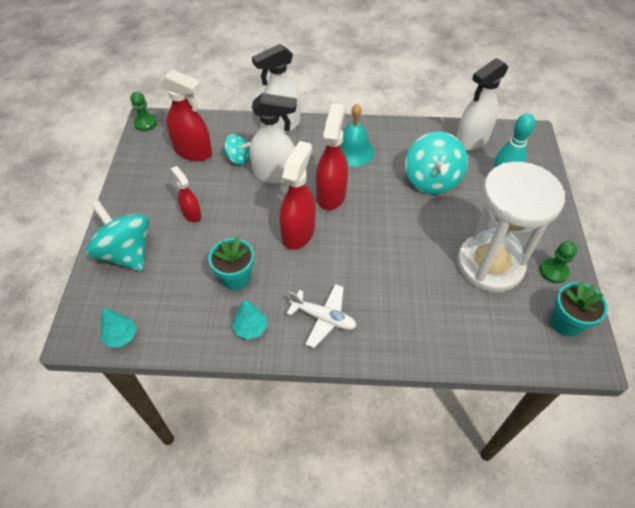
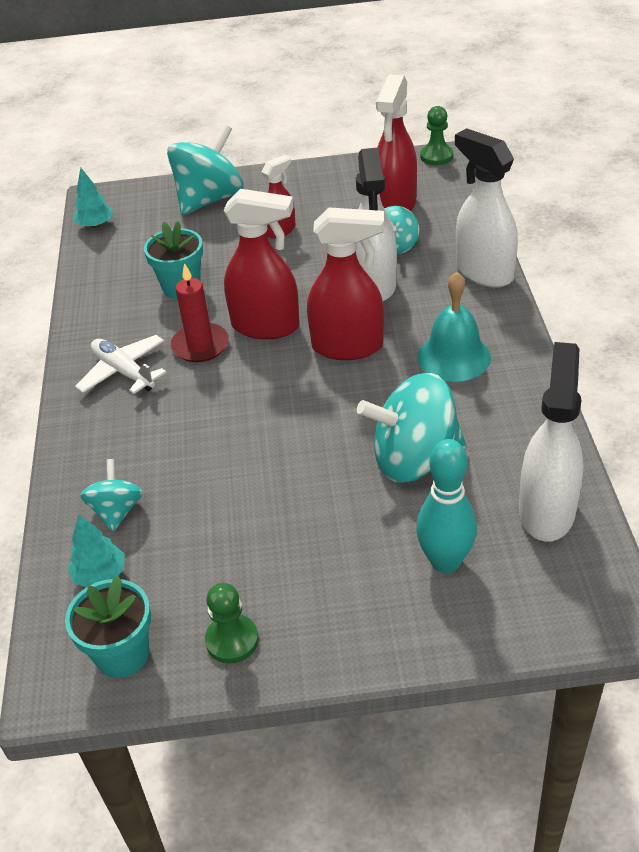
camera: 85 degrees right, 10 degrees down
turquoise tree [232,299,267,340] -> turquoise tree moved to [68,515,125,587]
white plane [287,284,357,348] -> white plane turned 120 degrees clockwise [75,335,167,394]
white spray bottle [456,58,509,150] -> white spray bottle turned 60 degrees clockwise [519,342,583,541]
white hourglass [457,162,565,292] -> none
none -> turquoise spinning top [80,459,143,532]
none -> red candle [170,263,229,362]

